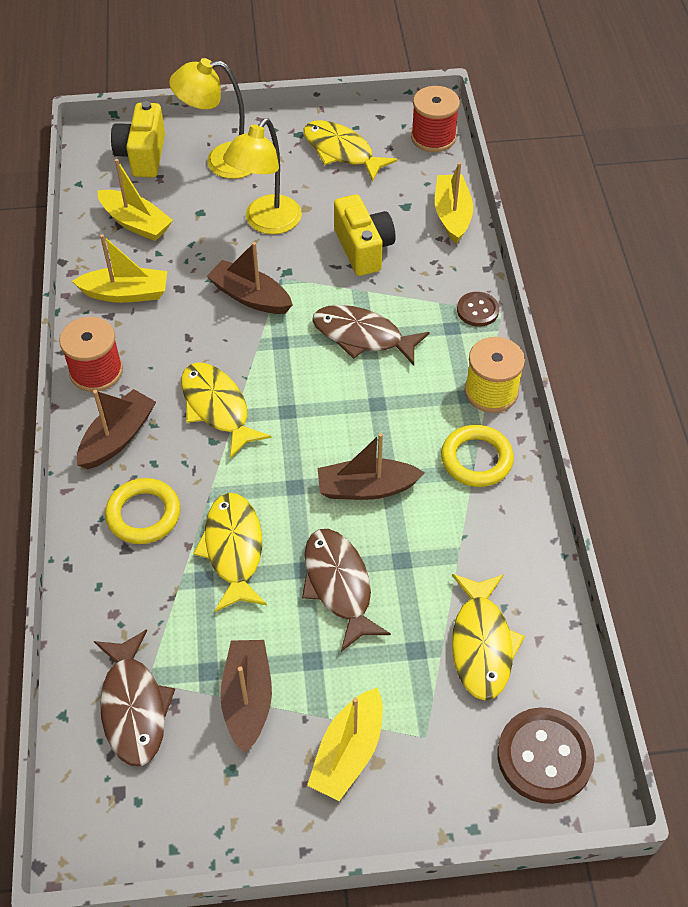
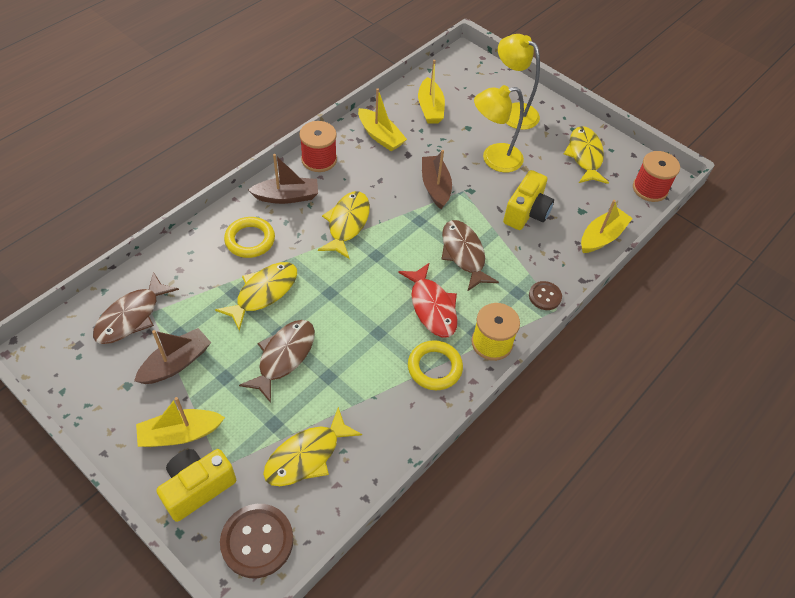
camera: 45 degrees right, 0 degrees up
yellow camera [111,101,165,177] -> yellow camera moved to [156,449,236,522]
brown boat [318,433,425,500] -> none
none -> red fish [398,262,458,338]

